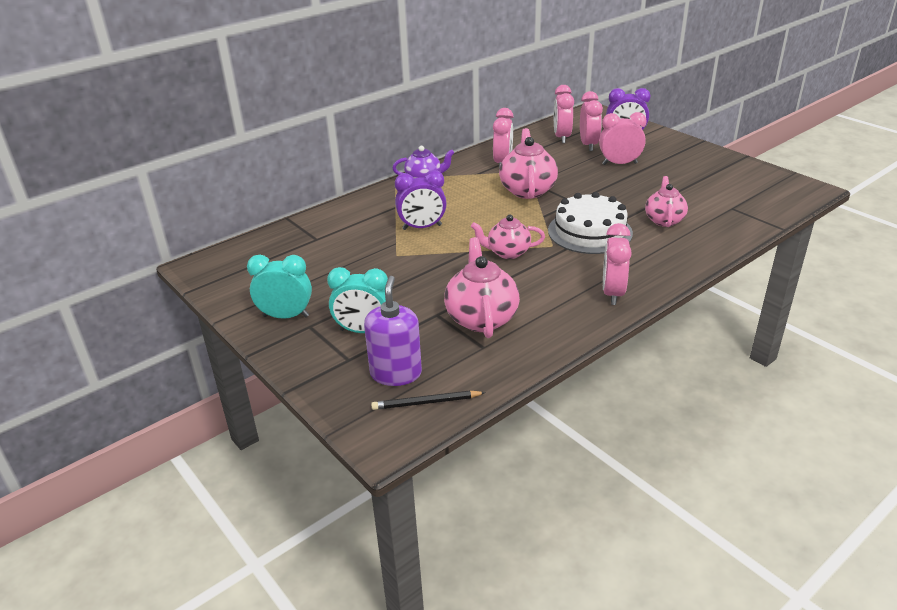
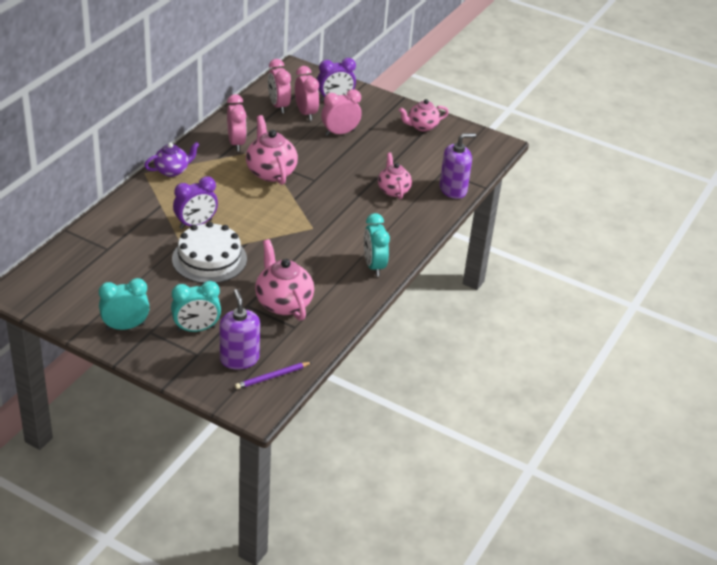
camera: 25 degrees left, 5 degrees up
black pencil [371,391,486,410] -> purple pencil [235,362,312,389]
pink teapot [471,215,545,259] -> pink teapot moved to [399,99,449,132]
white cake [548,192,633,254] -> white cake moved to [172,222,247,283]
pink clock [603,223,632,305] -> turquoise clock [364,213,390,276]
none -> purple soap dispenser [440,133,476,199]

